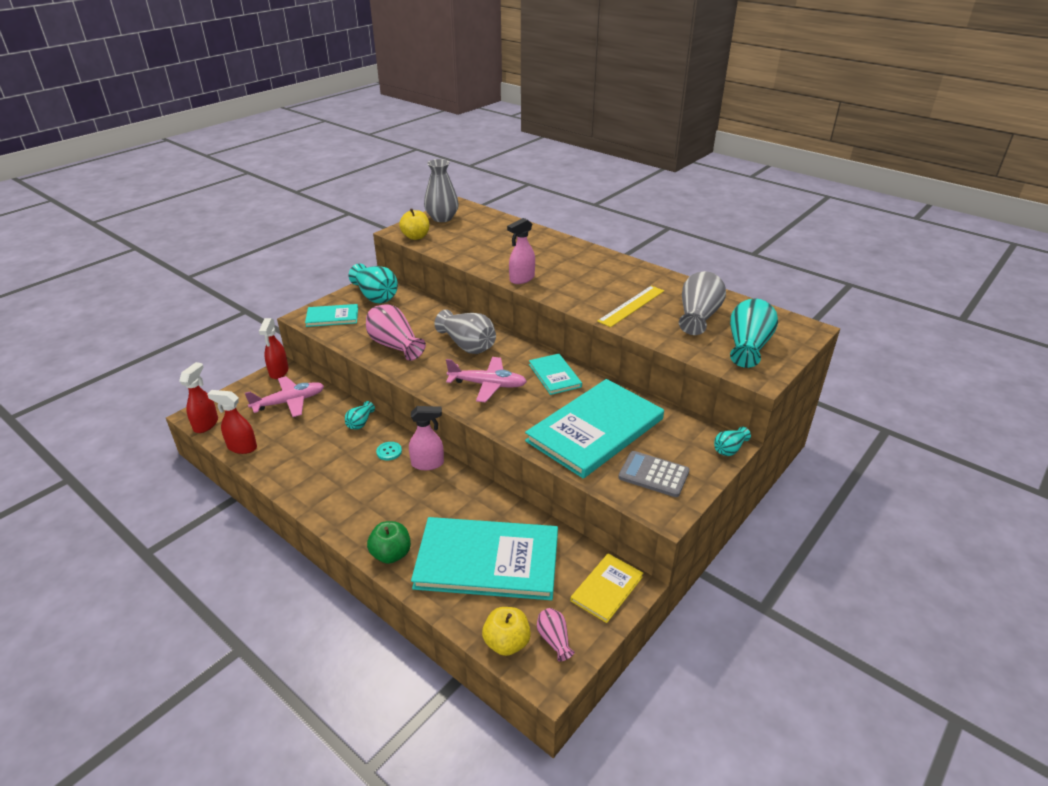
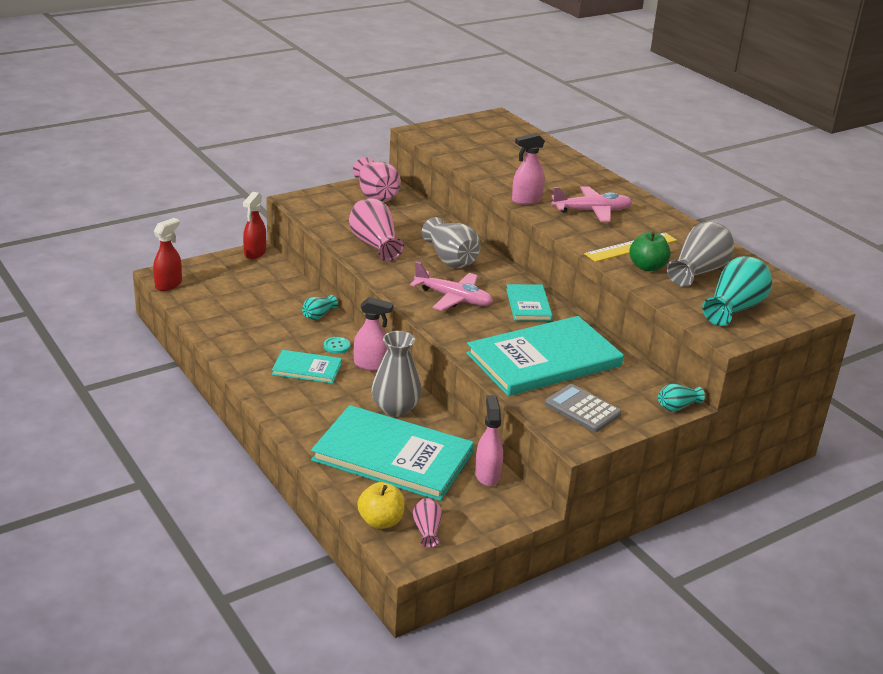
camera: 15 degrees right, 5 degrees down
red spray bottle [207,390,257,454] -> none
pink plane [245,376,324,417] -> pink plane moved to [551,186,632,222]
turquoise book [305,304,358,327] -> turquoise book moved to [272,350,342,384]
turquoise vase [349,264,398,303] -> pink vase [353,157,401,202]
green apple [367,521,411,564] -> green apple moved to [629,232,670,271]
yellow apple [399,208,429,240] -> none
grey vase [424,159,459,222] -> grey vase moved to [371,331,422,417]
yellow book [570,553,643,623] -> none
none -> pink spray bottle [475,395,503,486]

